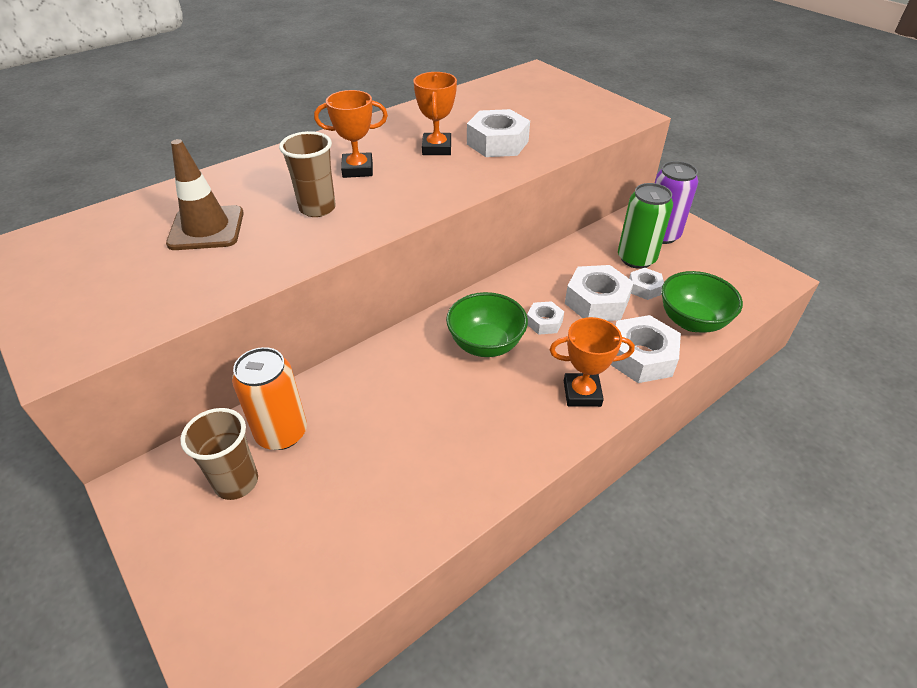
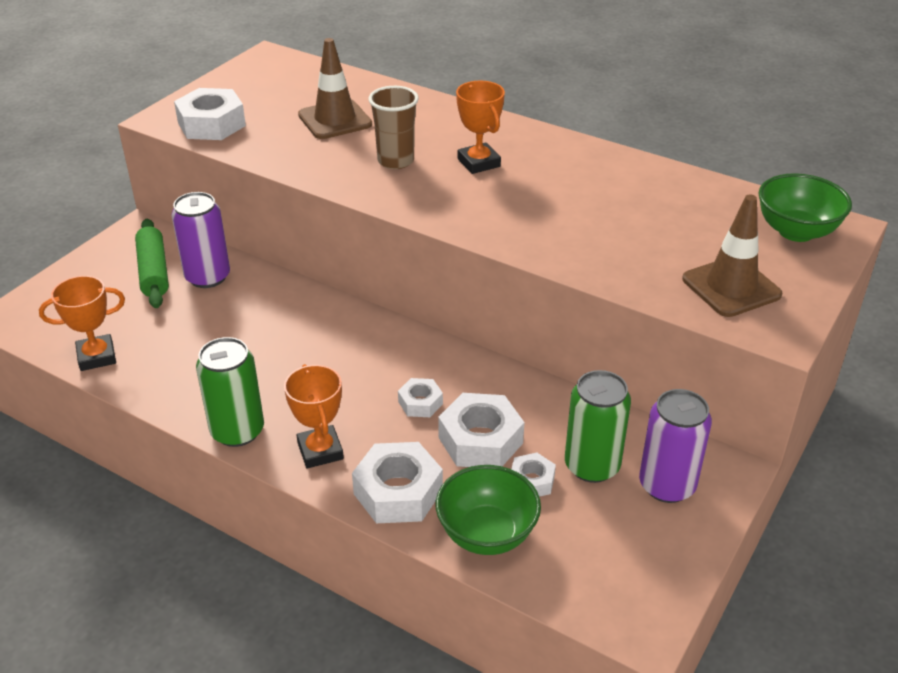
camera: 70 degrees right, 5 degrees down
brown cup [180,408,258,500] -> green rolling pin [135,219,169,308]
orange can [232,347,307,450] -> purple can [171,192,230,288]
orange trophy [413,72,457,155] -> orange trophy moved to [39,276,125,371]
green bowl [446,292,528,357] -> green bowl moved to [758,173,852,242]
white nut [467,109,530,157] -> white nut moved to [174,88,246,140]
none -> green can [196,337,264,447]
none -> brown traffic cone [682,195,782,317]

